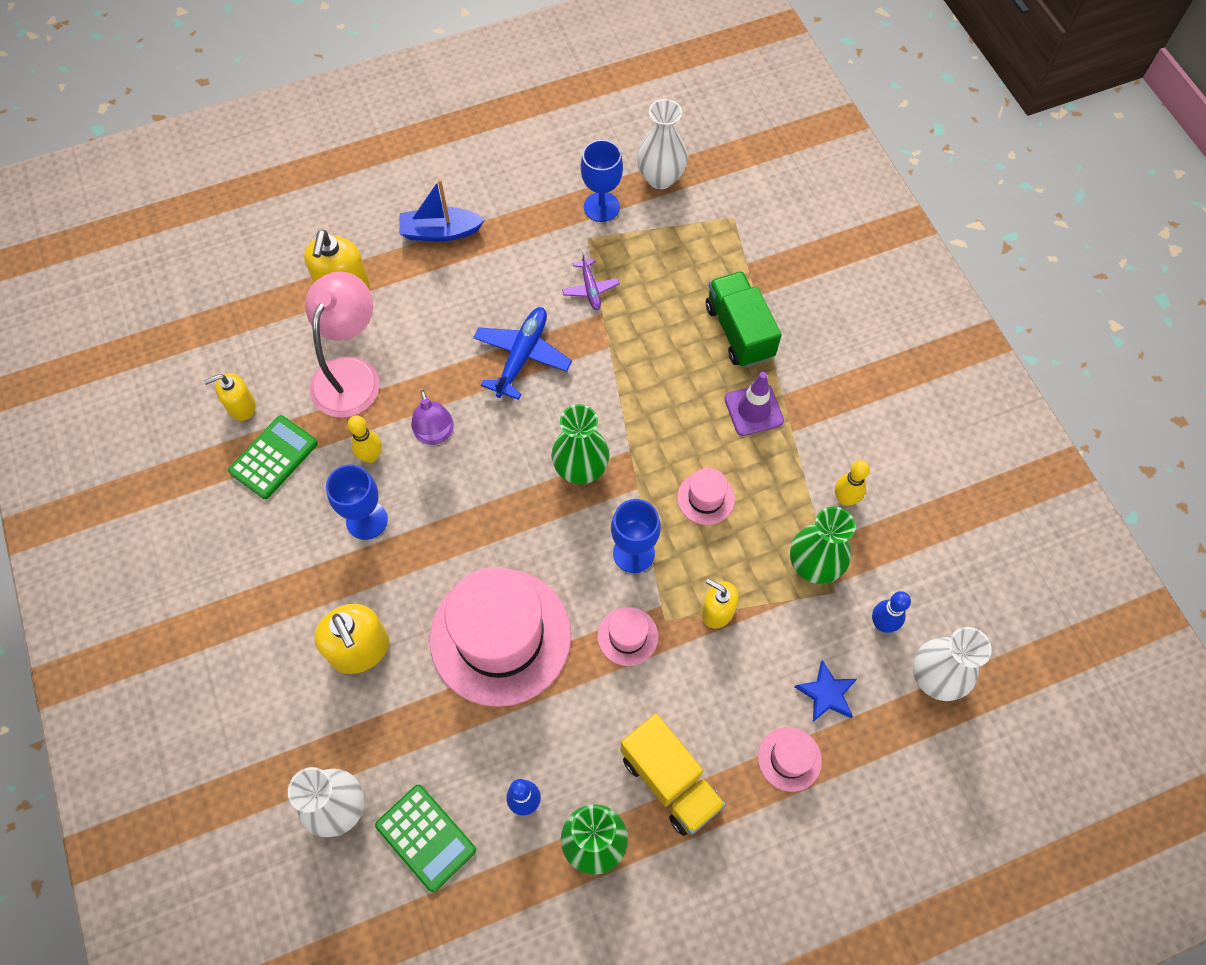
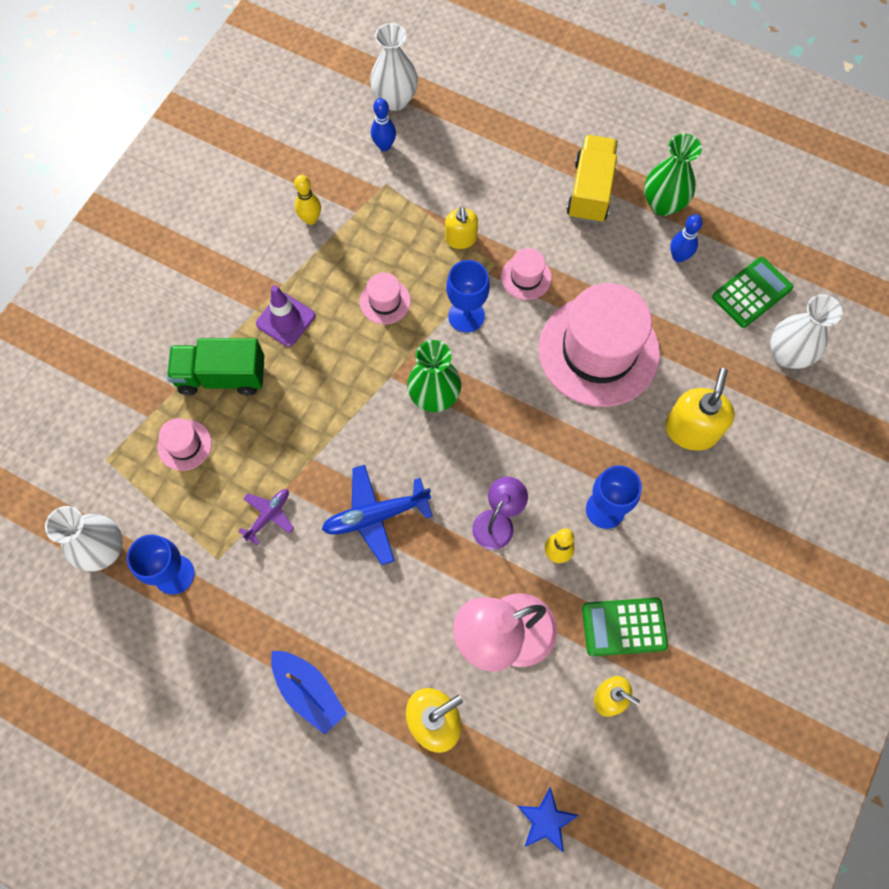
camera: 130 degrees left, 5 degrees up
green calculator [375,784,476,892] -> green calculator turned 45 degrees clockwise [712,257,793,328]
green truck [706,271,781,368] -> green truck turned 60 degrees clockwise [167,338,264,395]
pink hat [758,727,822,792] -> pink hat moved to [158,418,212,471]
green vase [790,506,855,584] -> none
blue star [795,660,857,722] -> blue star moved to [517,787,579,853]

